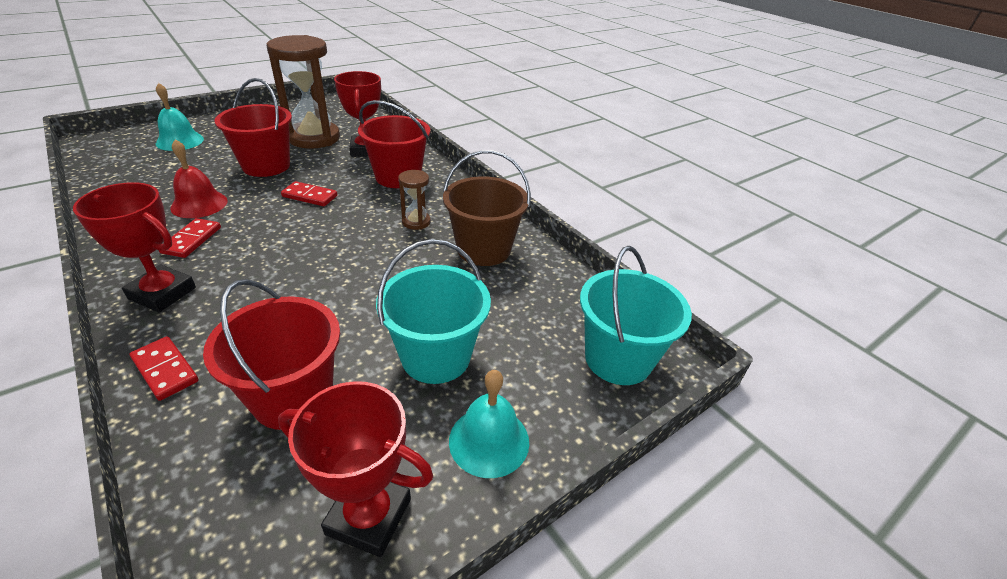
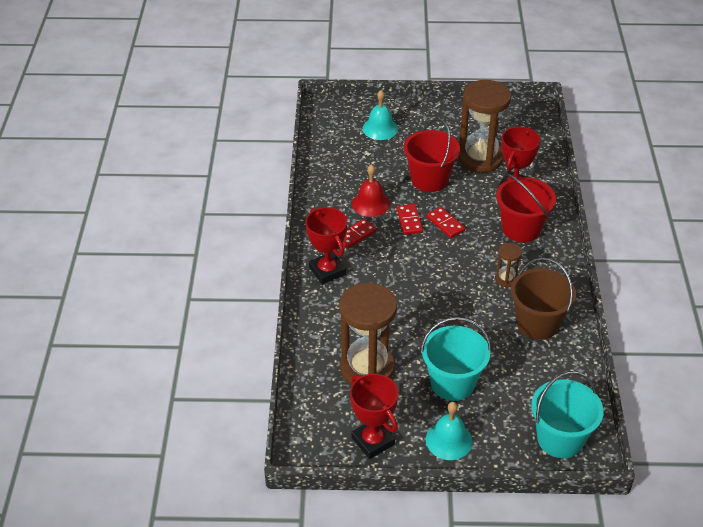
camera: 40 degrees right, 5 degrees up
red domino [130,336,199,401] -> red domino moved to [397,204,423,235]
red bucket [203,279,340,430] -> brown hourglass [339,283,397,385]

